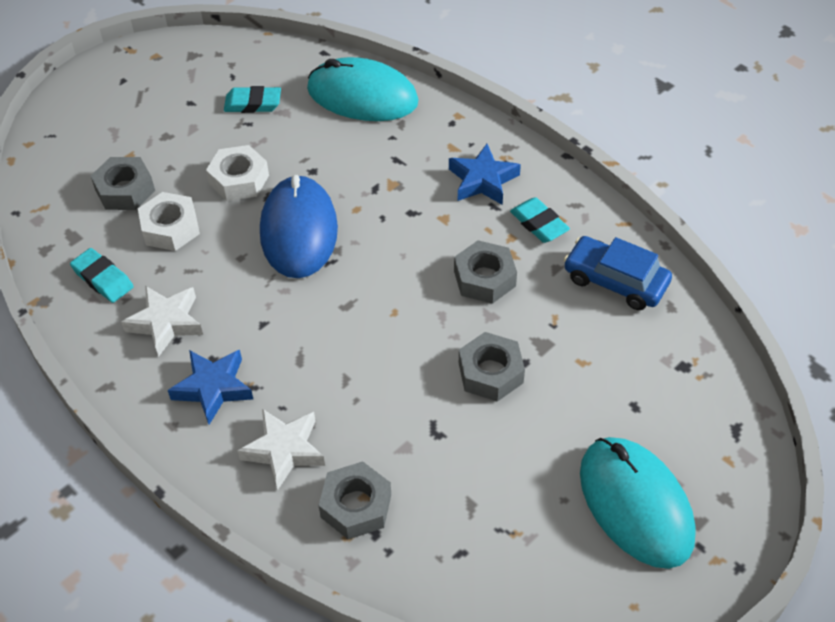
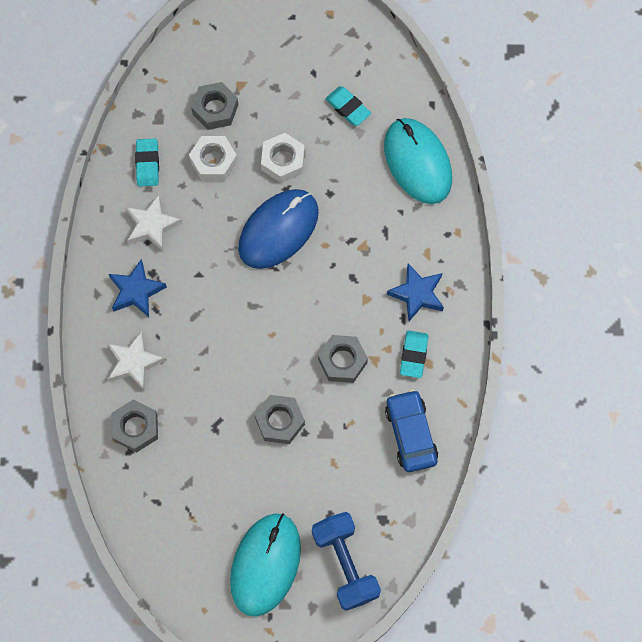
camera: 45 degrees right, 20 degrees up
none -> blue dumbbell [312,512,381,611]

